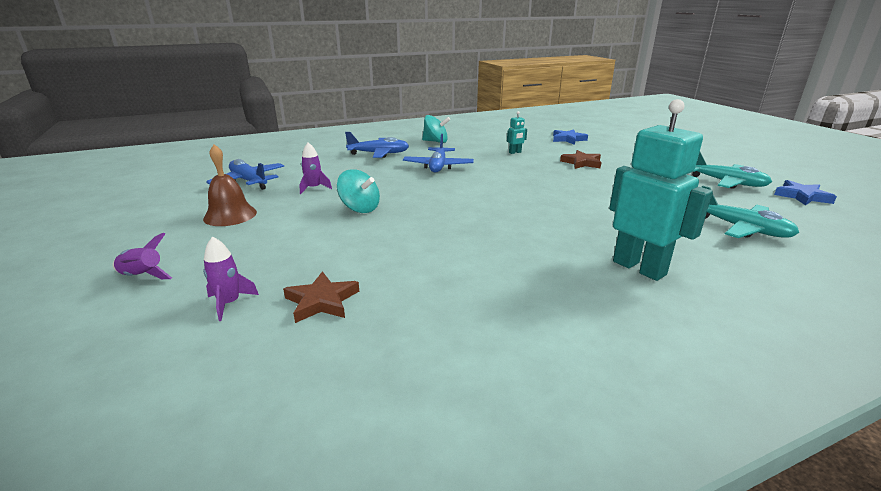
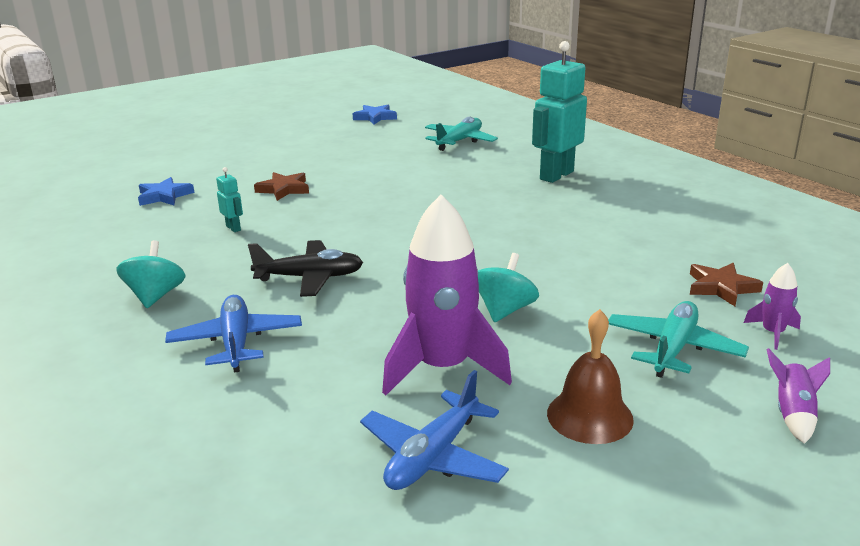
camera: 100 degrees left, 0 degrees up
purple rocket [299,142,332,194] -> purple rocket [382,195,512,395], size x2.23
blue plane [403,134,474,173] -> black plane [248,240,363,297]
turquoise plane [692,152,772,189] -> turquoise plane moved to [608,301,749,378]

